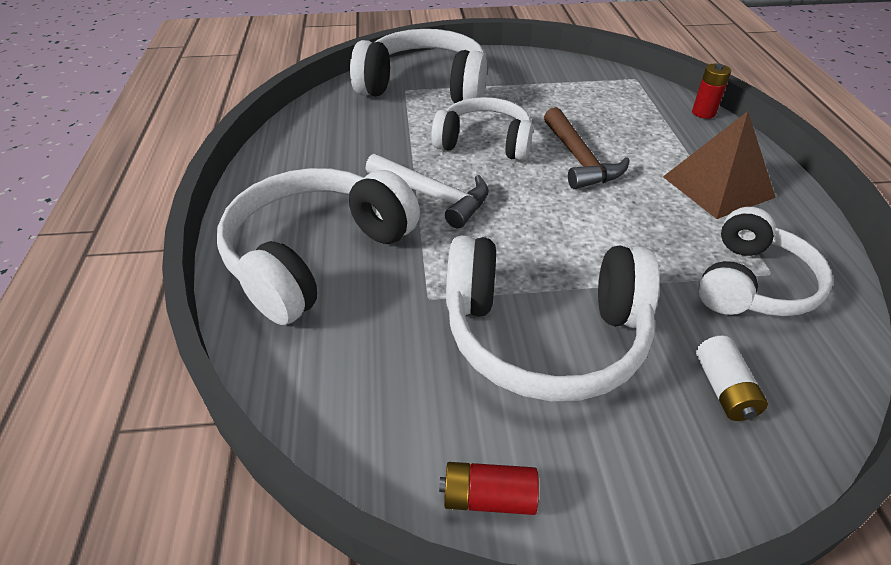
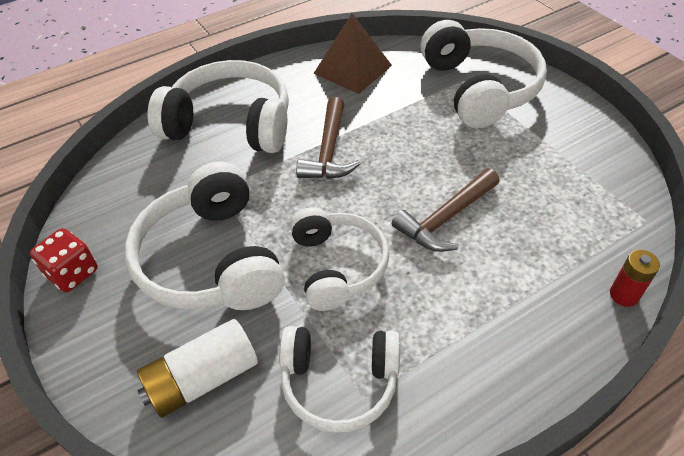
camera: 65 degrees right, 5 degrees up
white hammer [366,154,489,228] -> brown hammer [296,97,360,179]
white headphones [431,97,533,161] -> white headphones moved to [290,207,389,311]
red battery [439,462,539,515] -> red dice [30,228,98,292]
brown pyramid [663,111,776,219] -> brown pyramid moved to [313,13,392,94]
white battery [696,336,768,421] -> white battery [137,319,258,418], size x1.67

